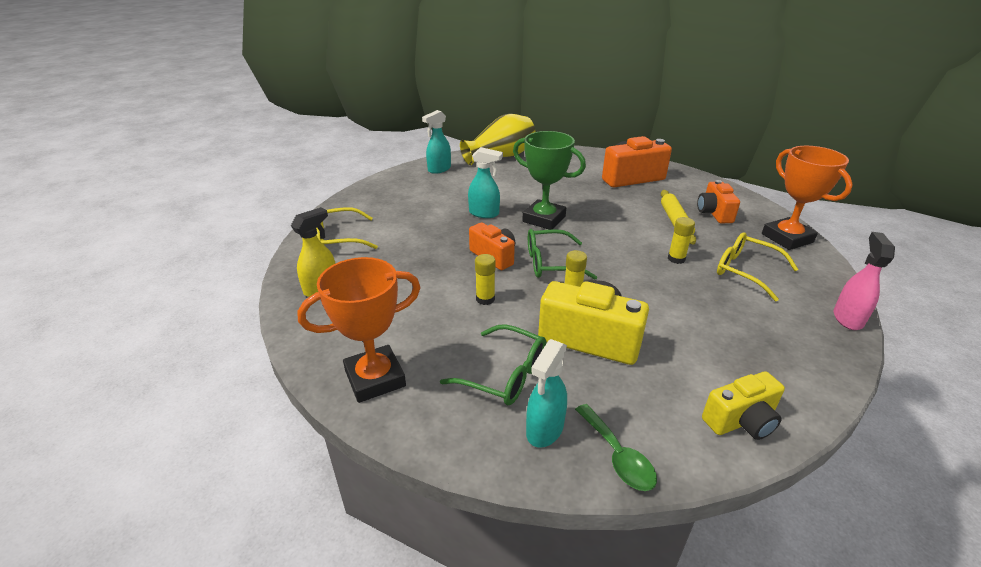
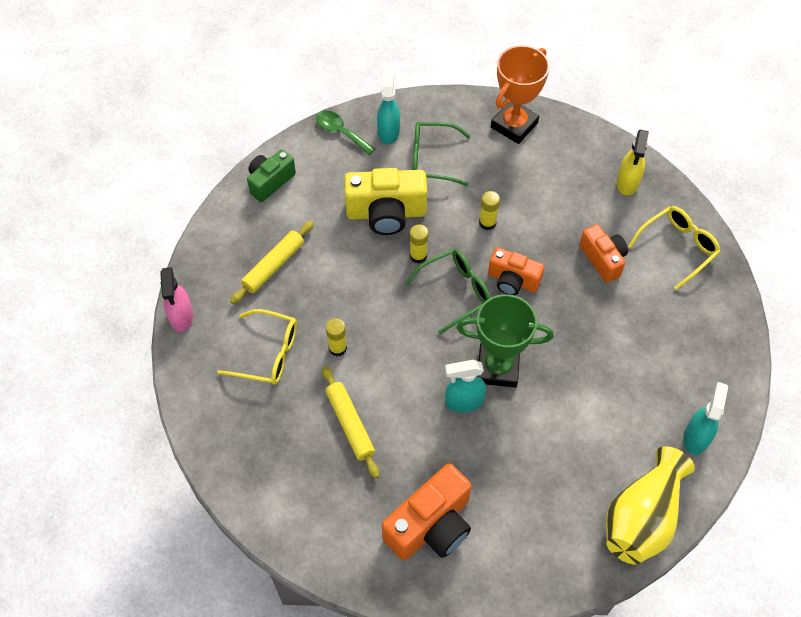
camera: 155 degrees right, 25 degrees up
turquoise spray bottle [468,147,503,218] -> turquoise spray bottle moved to [445,360,486,413]
orange camera [697,180,740,223] -> orange camera moved to [579,224,628,283]
yellow camera [702,371,785,440] -> green camera [247,150,296,202]
orange trophy [762,146,853,250] -> none
none -> yellow rolling pin [230,221,314,304]

